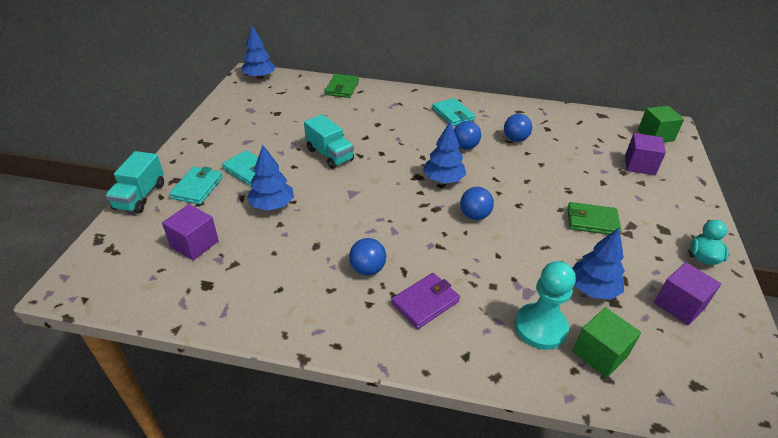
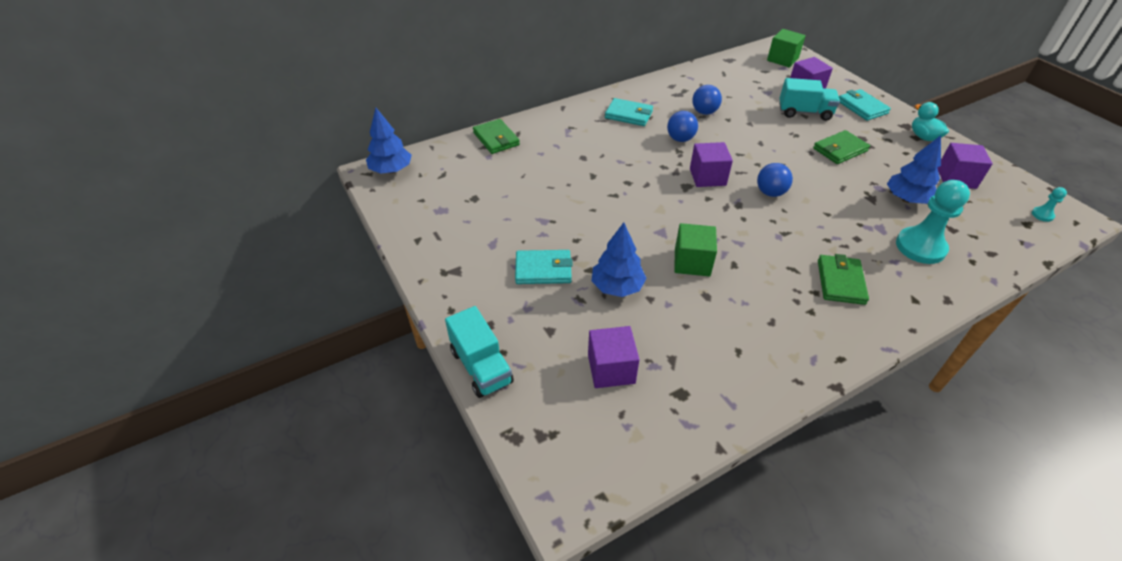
camera: 40 degrees left, 5 degrees up
turquoise wallet [169,166,223,205] -> turquoise wallet moved to [839,89,891,121]
turquoise truck [304,114,354,169] -> turquoise truck moved to [779,78,840,121]
blue ball [349,238,386,275] -> none
purple wallet [391,273,460,329] -> green wallet [818,254,869,305]
blue tree [423,121,466,183] -> purple cube [690,142,733,187]
green cube [572,307,641,378] -> green cube moved to [674,223,717,276]
none -> turquoise pawn [1032,187,1067,222]

